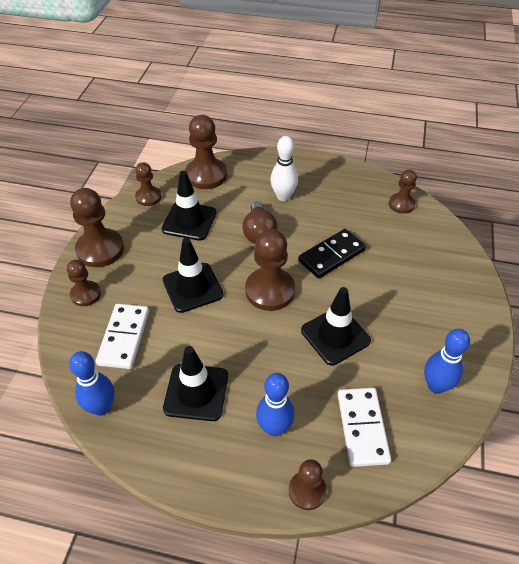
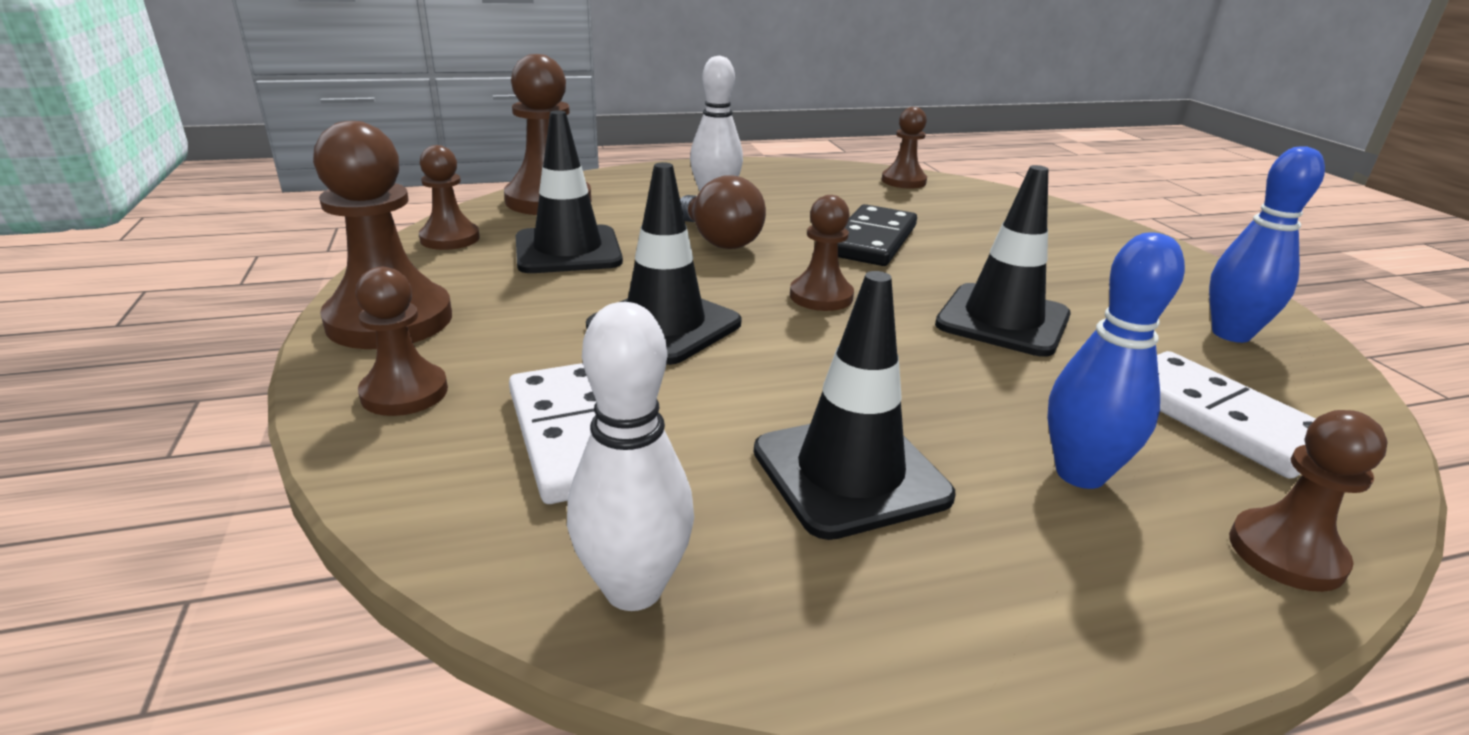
camera: 30 degrees left, 20 degrees down
blue bowling pin [69,351,115,416] -> white bowling pin [567,302,694,611]
brown pawn [245,229,295,311] -> brown pawn [790,195,854,311], size x0.59

